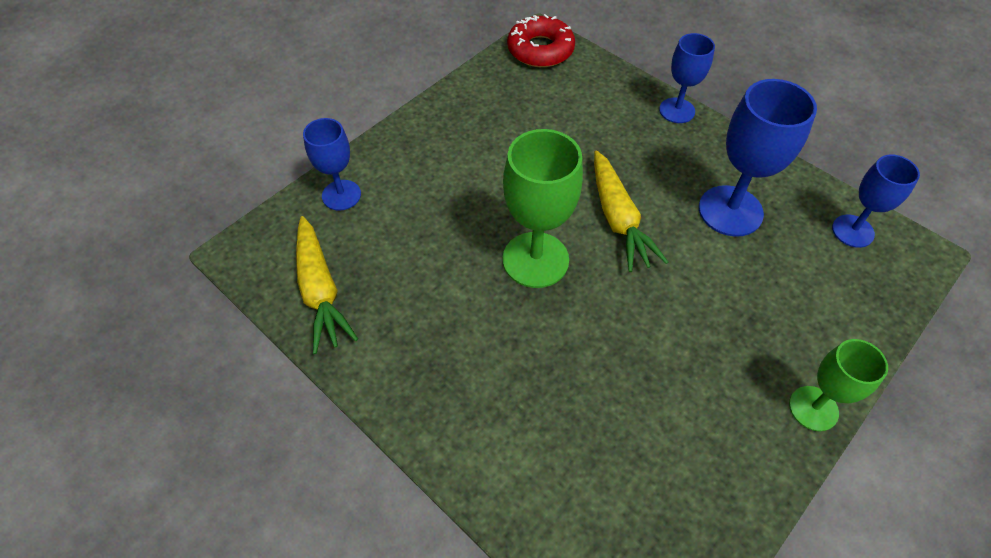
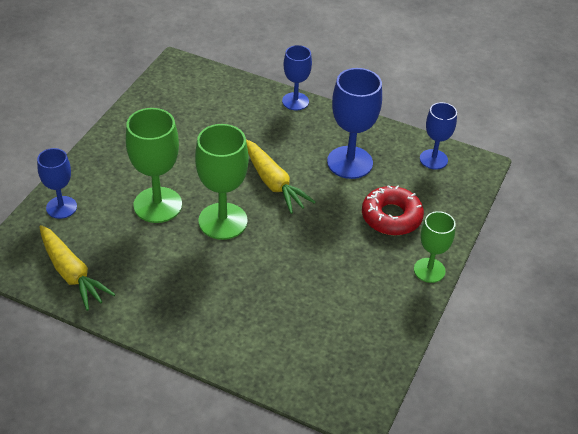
camera: 20 degrees left, 10 degrees down
red donut [507,14,575,67] -> red donut moved to [362,185,424,235]
none -> green goblet [126,108,182,223]

